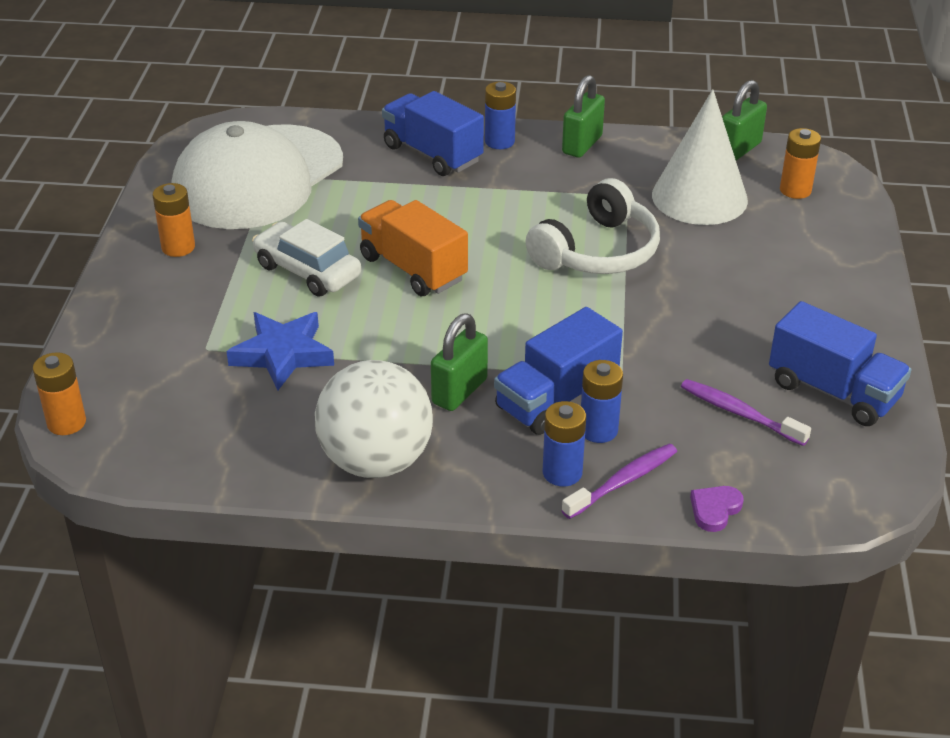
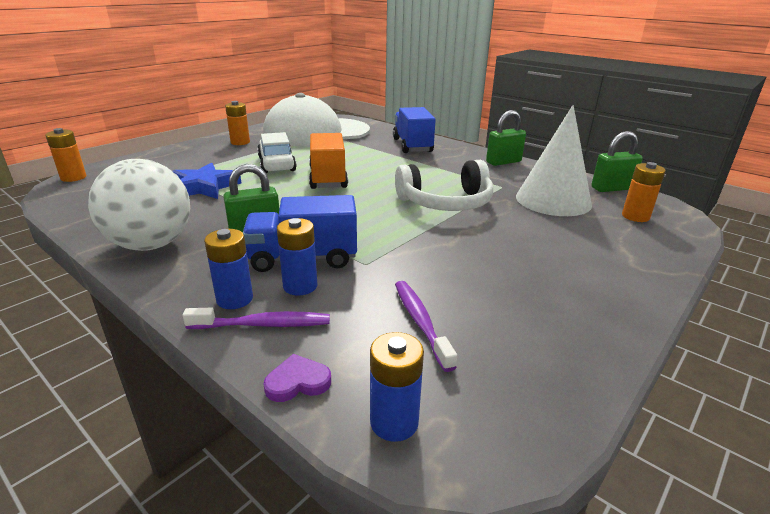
camera: 35 degrees right, 10 degrees down
blue battery [485,82,516,149] -> blue battery moved to [370,332,424,442]
blue truck [769,301,911,426] -> none

